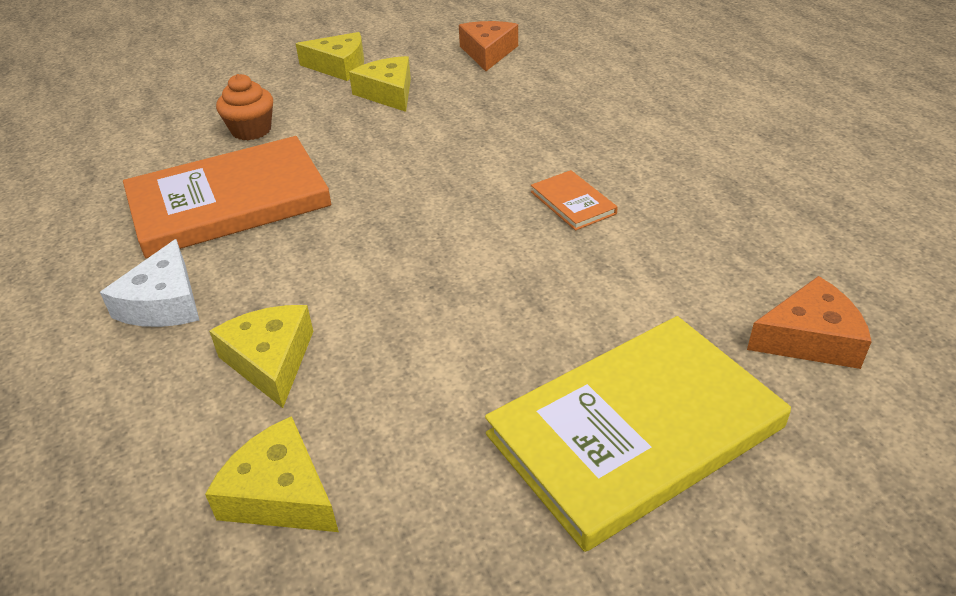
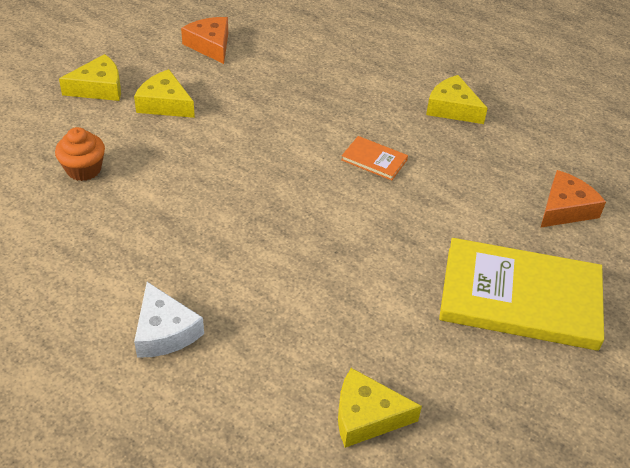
camera: 35 degrees left, 5 degrees up
orange book [123,136,332,258] -> none
yellow cheese [209,305,314,408] -> yellow cheese moved to [426,75,488,124]
yellow book [485,316,791,552] -> yellow book turned 75 degrees clockwise [439,238,604,351]

